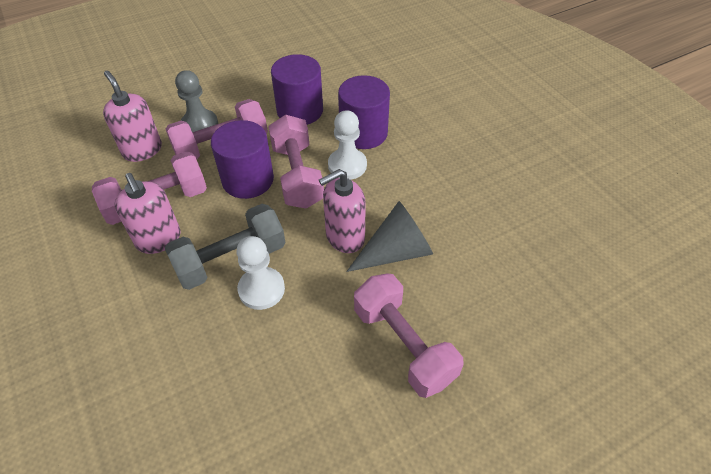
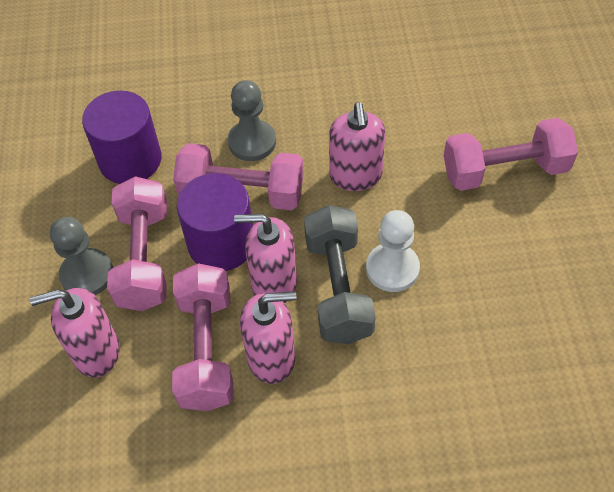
camera: 65 degrees left, 5 degrees up
white pawn [328,110,367,180] -> grey pawn [228,80,276,161]
purple cylinder [338,75,390,149] -> none
grey cone [346,201,433,272] -> none
none -> pink soap dispenser [234,214,297,303]

